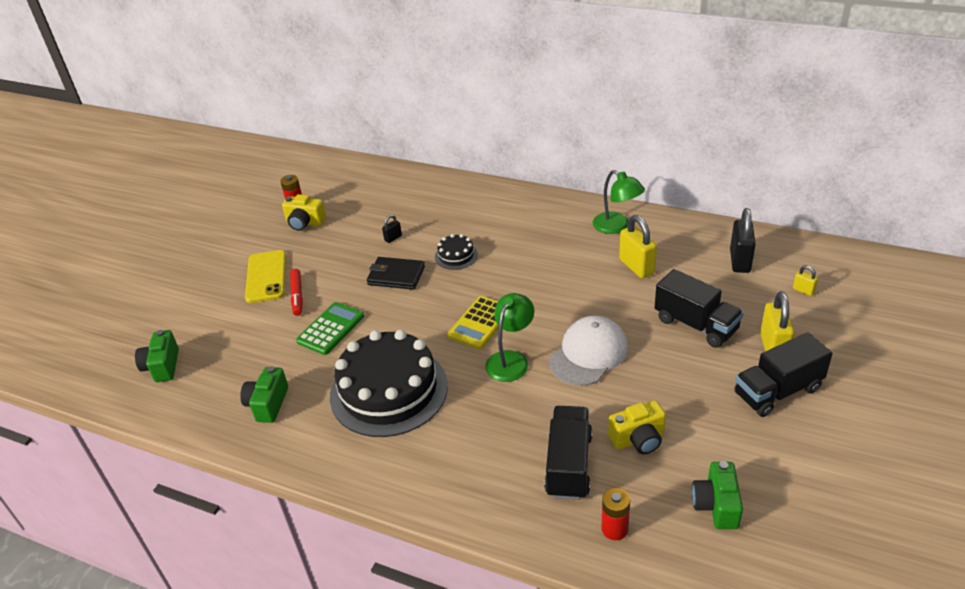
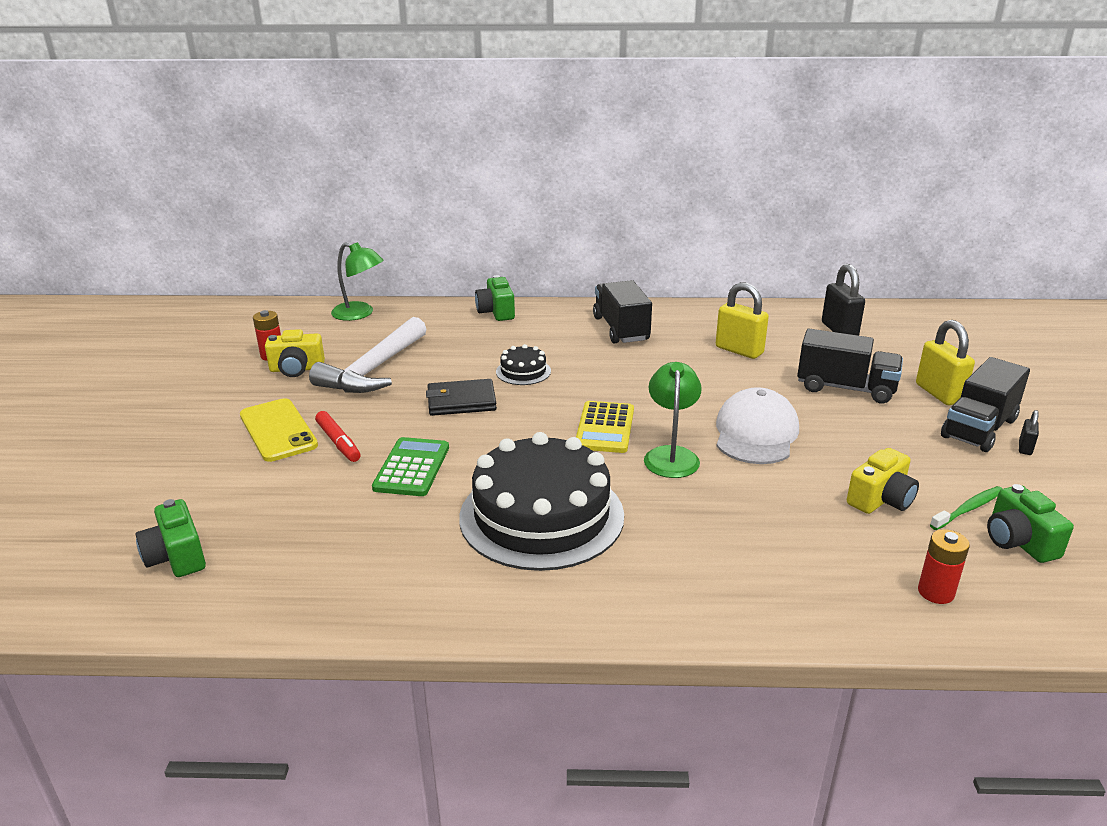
camera: 25 degrees left, 10 degrees down
green camera [240,366,288,423] -> green camera moved to [475,275,515,321]
black padlock [382,215,402,243] -> black padlock moved to [1019,410,1039,455]
black truck [544,406,592,500] -> black truck moved to [593,280,652,344]
green lamp [593,170,645,234] -> green lamp moved to [331,242,384,321]
yellow padlock [793,265,818,296] -> none
none -> white hammer [309,317,427,393]
none -> green toothbrush [930,486,1003,530]

